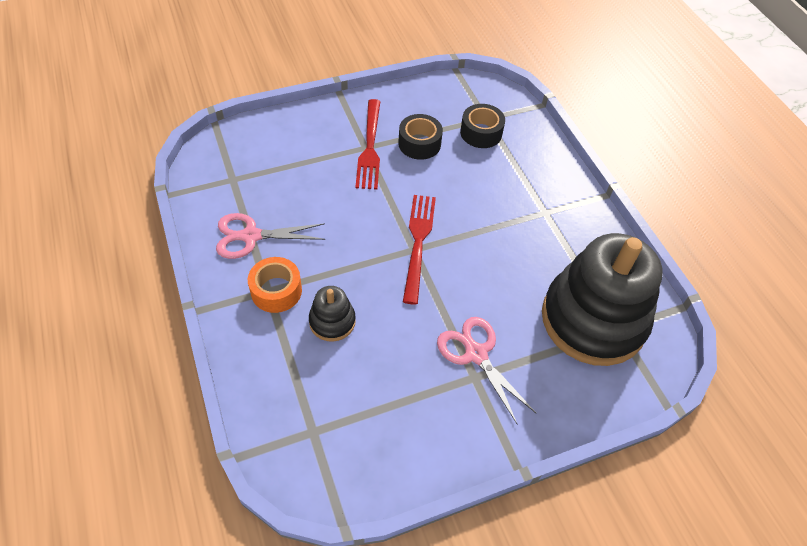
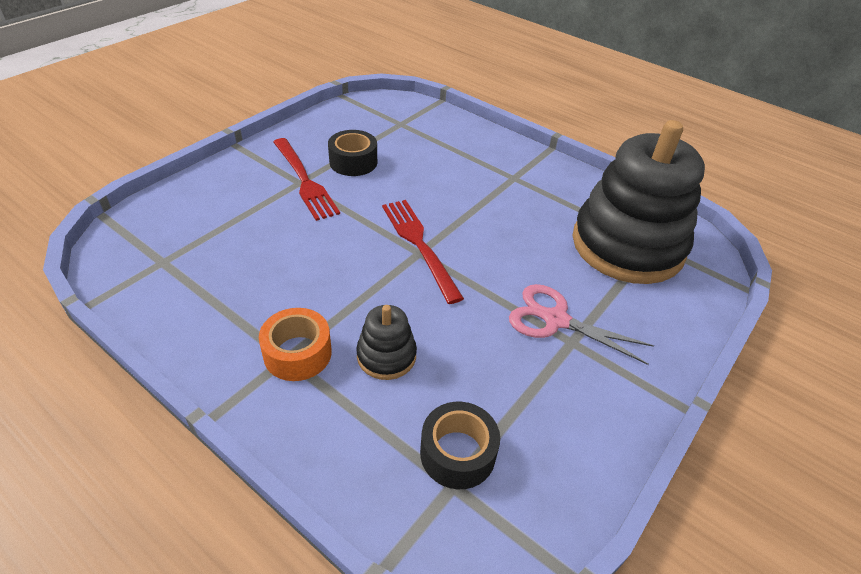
camera: 30 degrees left, 10 degrees down
pink scissors [216,213,325,259] -> none
black tape [460,104,505,148] -> black tape moved to [420,402,500,489]

